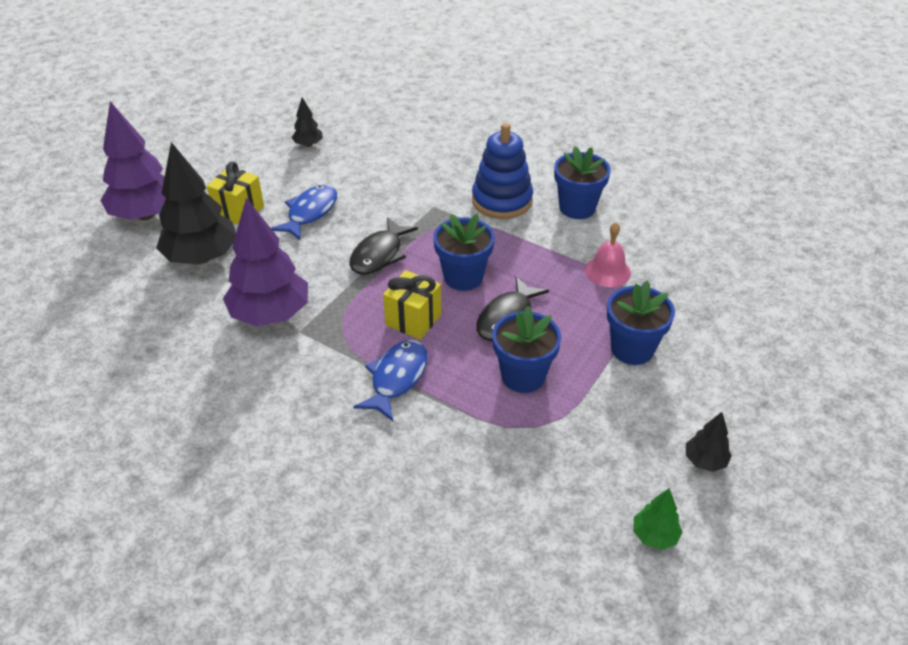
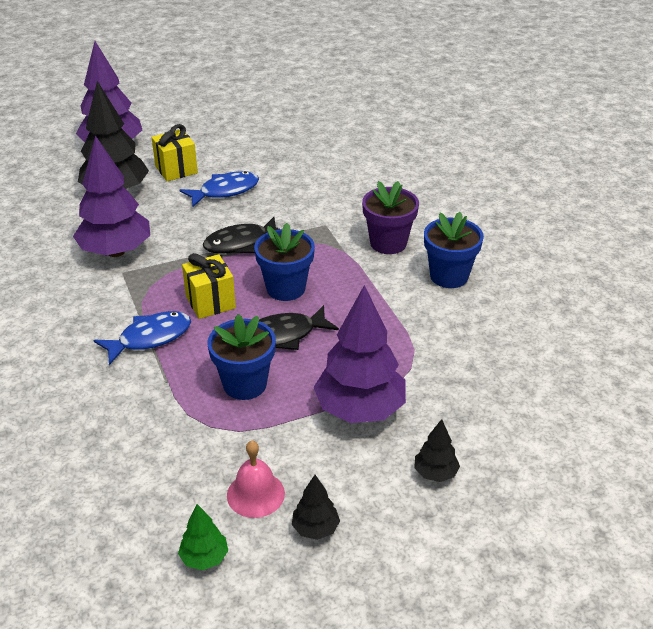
camera: 35 degrees right, 5 degrees down
black tree [291,98,323,147] -> black tree moved to [414,419,460,482]
blue stacking toy [472,123,533,219] -> purple flower pot [362,181,419,254]
pink bell [585,222,631,287] -> pink bell moved to [227,441,285,518]
blue flower pot [607,281,675,365] -> purple tree [314,285,406,423]

